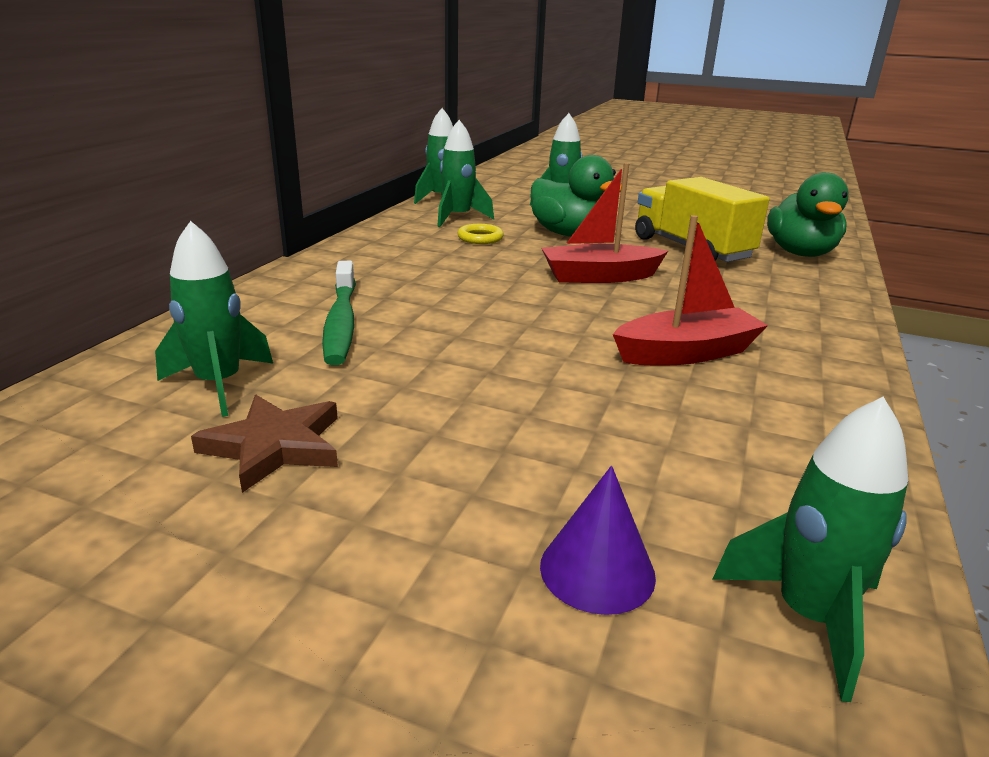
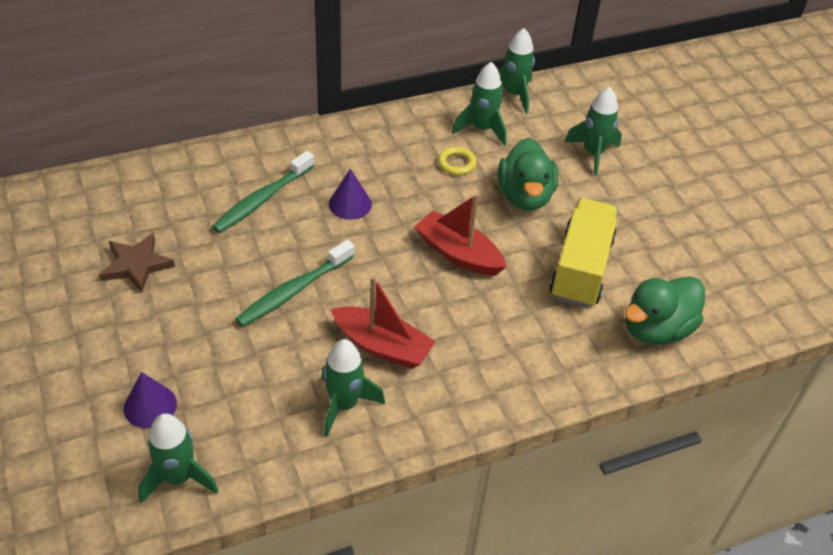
camera: 45 degrees right, 20 degrees up
green rocket [155,221,273,417] -> green rocket moved to [321,339,385,437]
none -> green toothbrush [235,240,355,327]
none -> purple cone [329,169,372,220]

